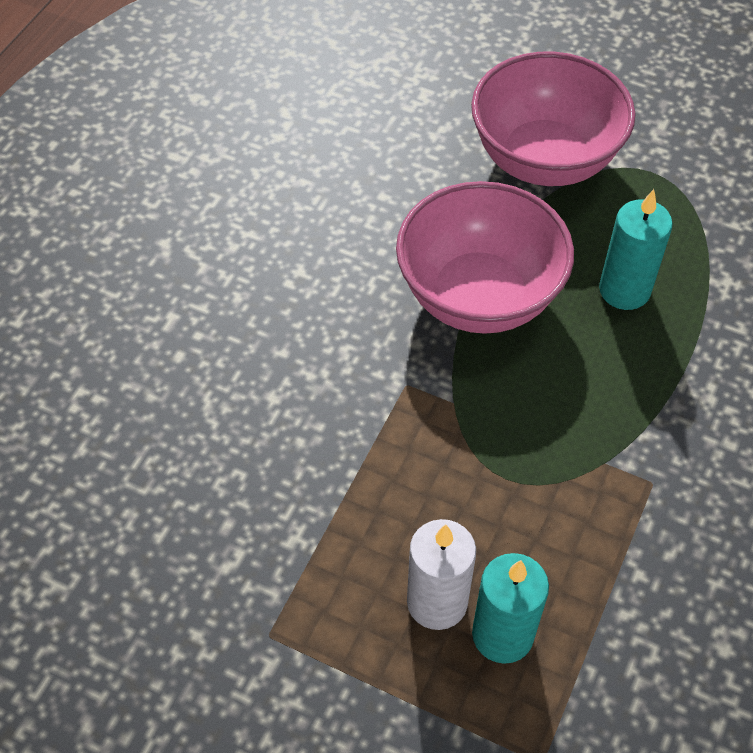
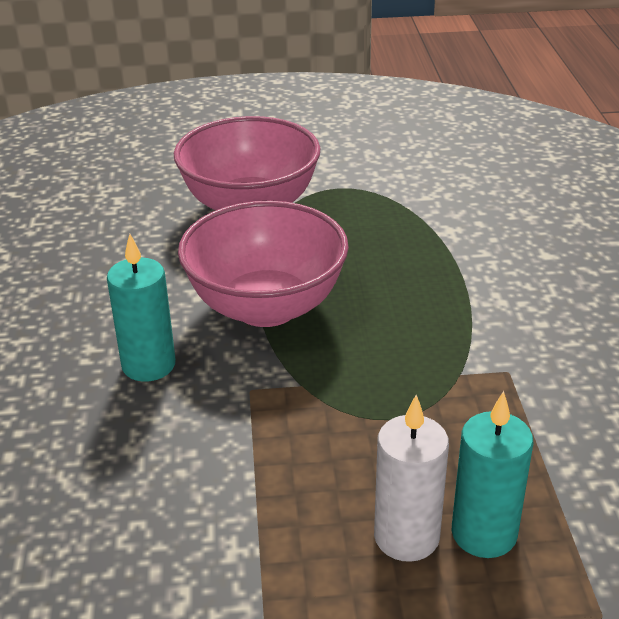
camera: 30 degrees left, 20 degrees down
turquoise candle [599,189,673,310] -> turquoise candle moved to [107,234,176,382]

